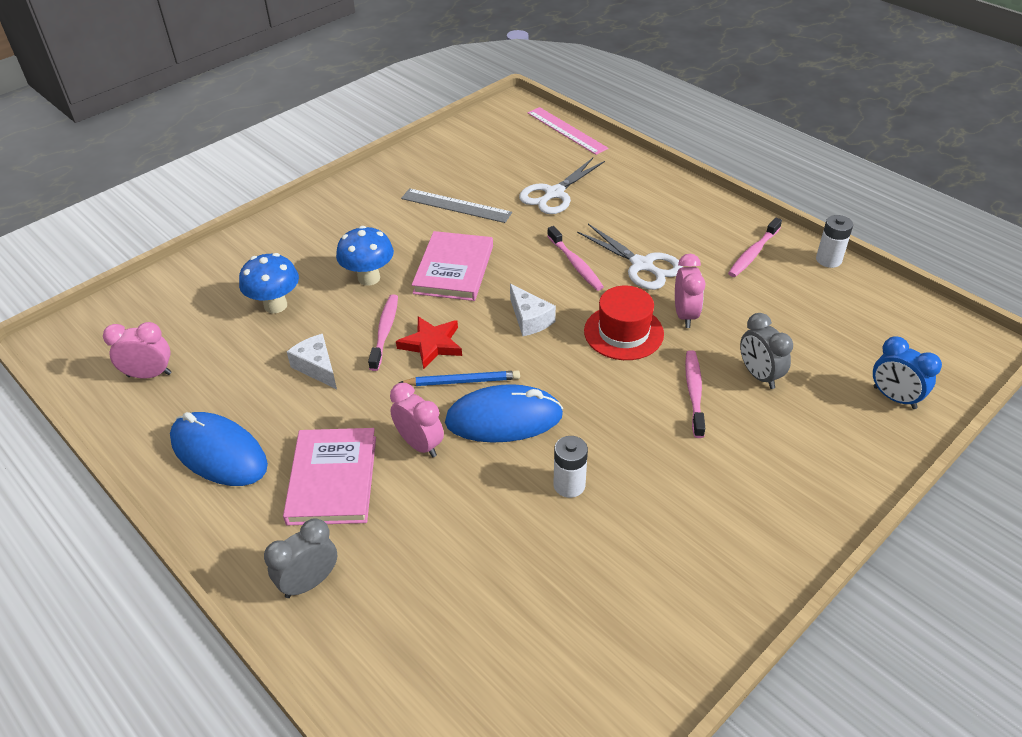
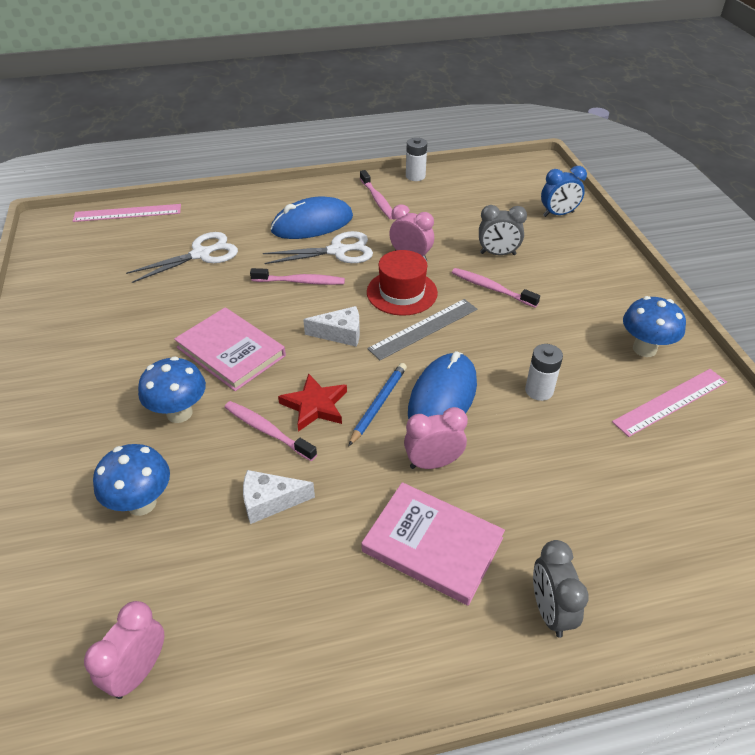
camera: 60 degrees left, 0 degrees up
blue mouse [170,412,268,486] -> blue mouse moved to [271,197,353,239]
grey ruler [401,188,512,223] -> grey ruler moved to [367,299,477,360]
white scissors [519,158,605,214] -> white scissors turned 105 degrees counterclockwise [126,232,238,283]
none -> pink ruler [612,369,727,437]
none -> blue mushroom [623,296,686,357]

